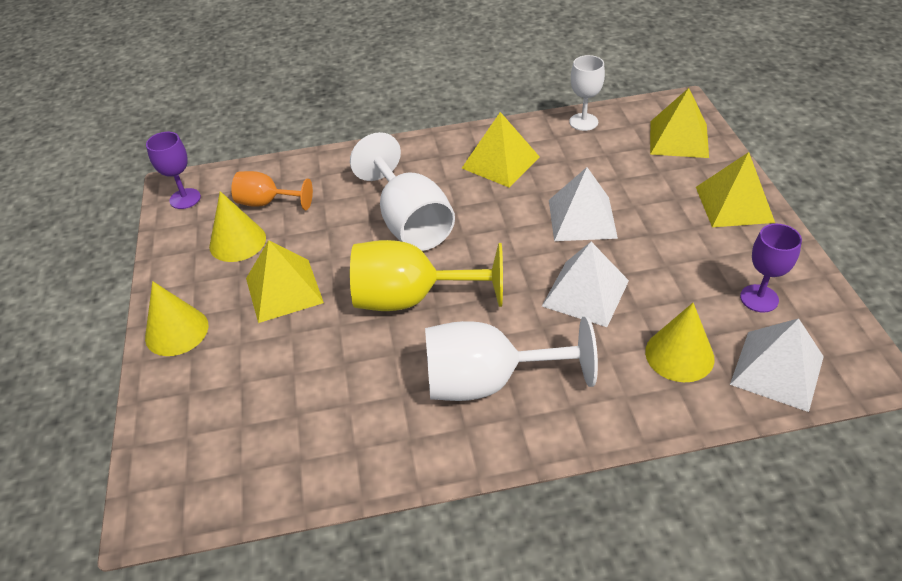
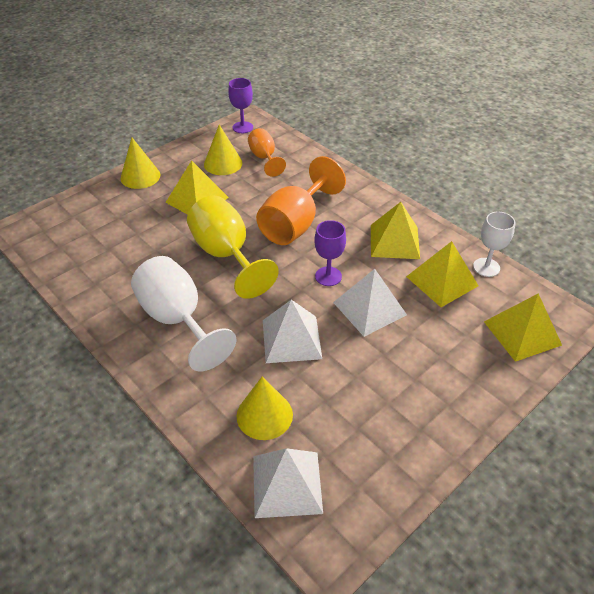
camera: 55 degrees right, 0 degrees up
white goblet [350,132,455,251] -> orange goblet [256,156,346,245]
yellow pyramid [696,152,775,227] -> yellow pyramid moved to [406,241,478,307]
purple goblet [740,224,802,313] -> purple goblet moved to [315,220,346,286]

